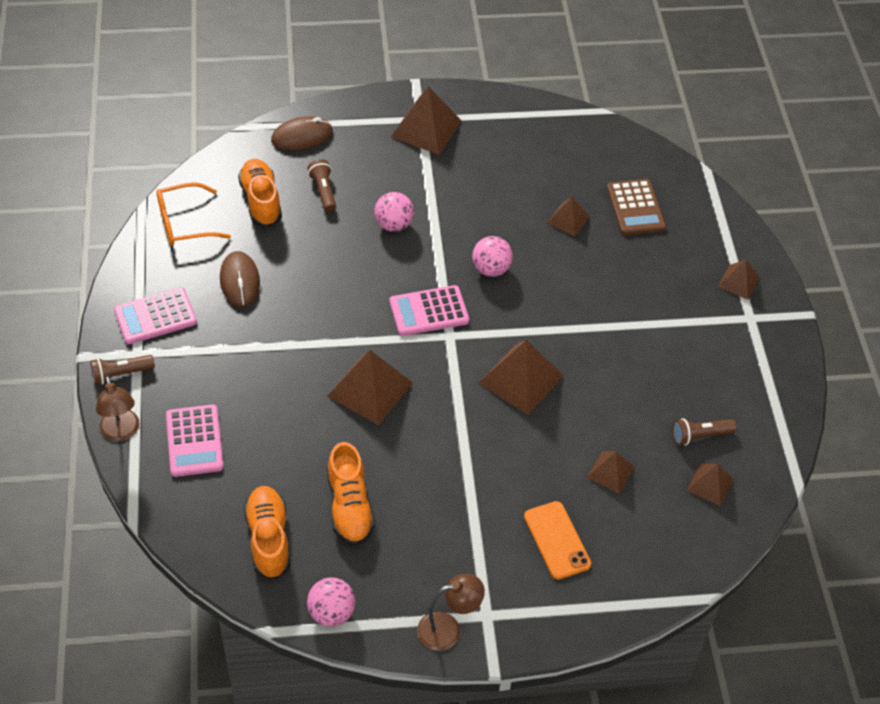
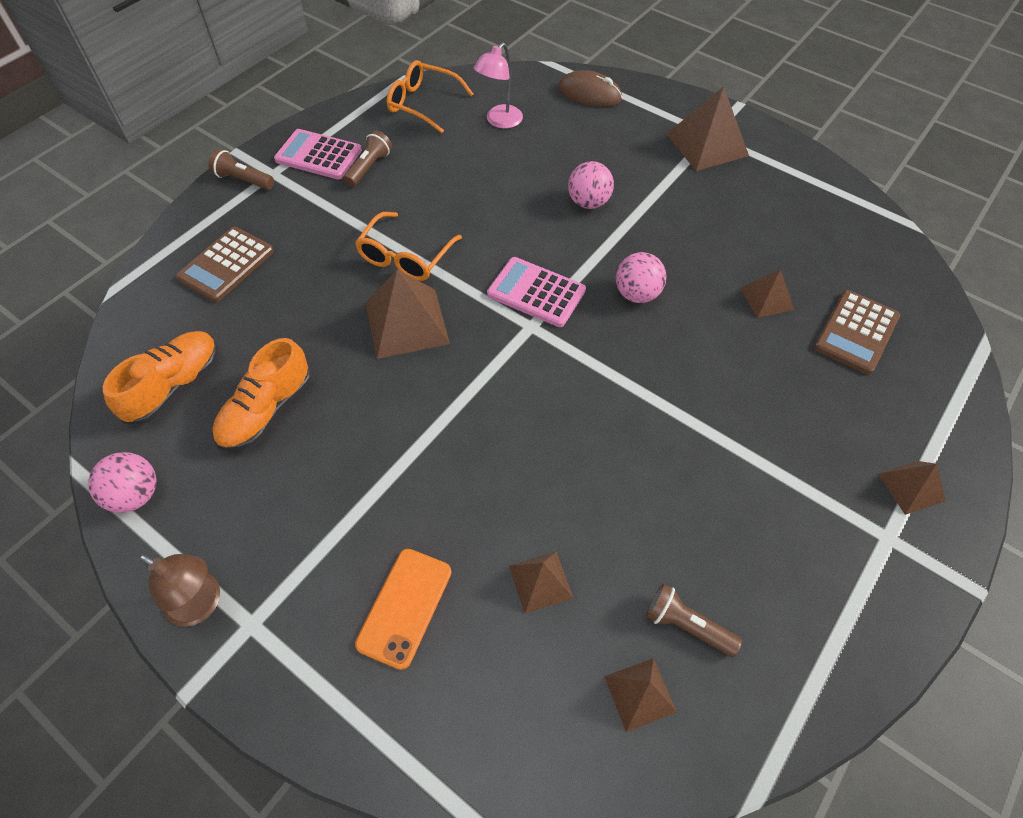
camera: 45 degrees right, 5 degrees up
brown lamp [96,376,139,442] -> none
pink calculator [166,404,224,477] -> brown calculator [176,227,274,302]
brown mouse [220,251,260,307] -> none
orange shoe [238,159,282,227] -> pink lamp [474,43,523,128]
brown flashlight [308,159,336,212] -> brown flashlight moved to [344,130,392,187]
brown pyramid [479,340,563,415] -> none
none -> orange glasses [355,212,462,281]

